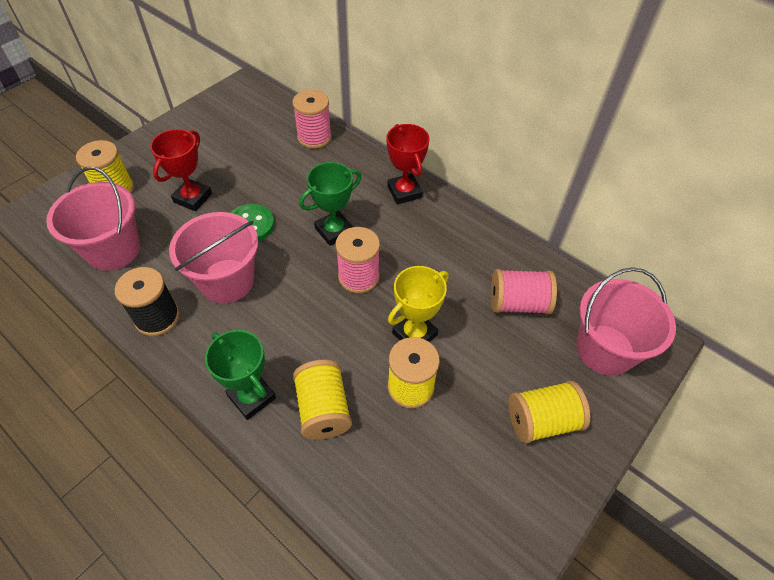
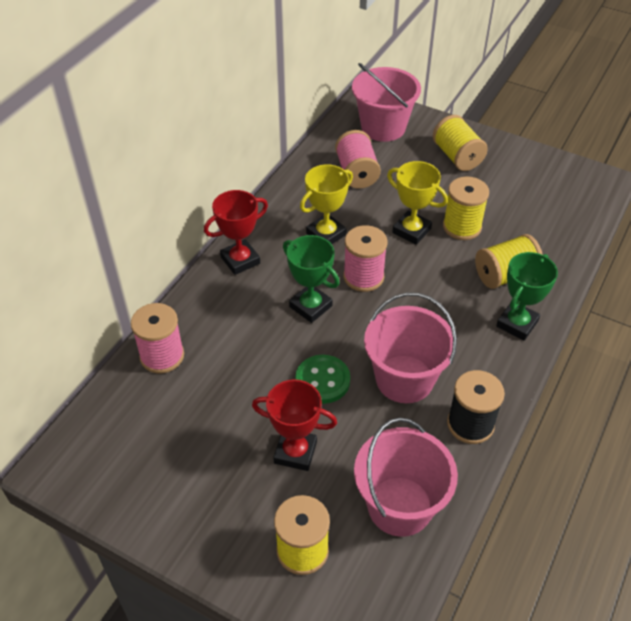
camera: 100 degrees left, 5 degrees down
none -> yellow trophy [300,164,353,244]

